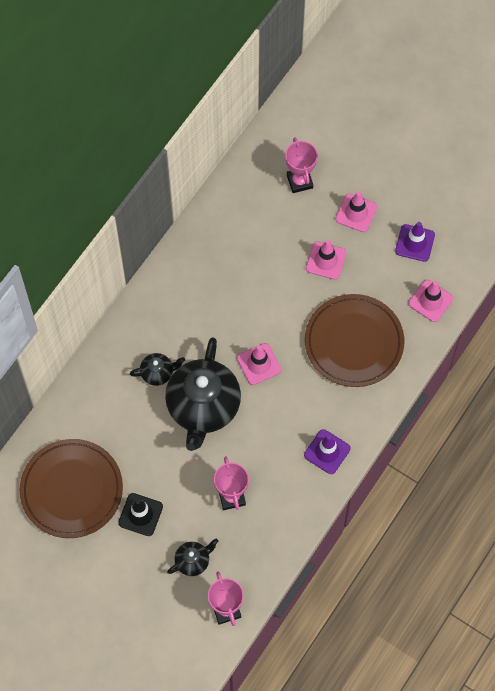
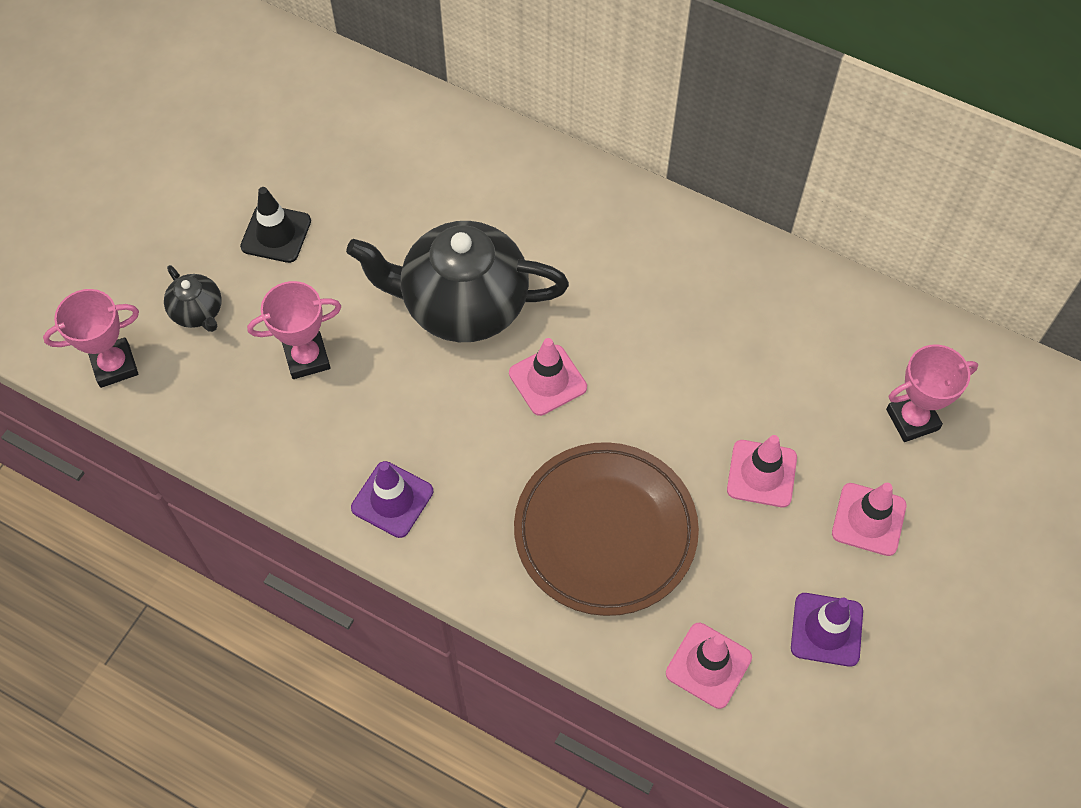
camera: 85 degrees right, 5 degrees down
brown plate [20,439,123,538] -> none
black teapot [130,353,185,386] -> none

